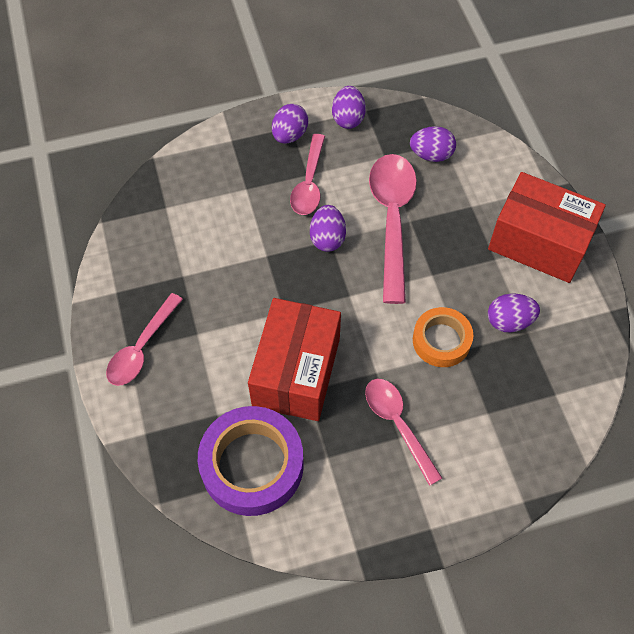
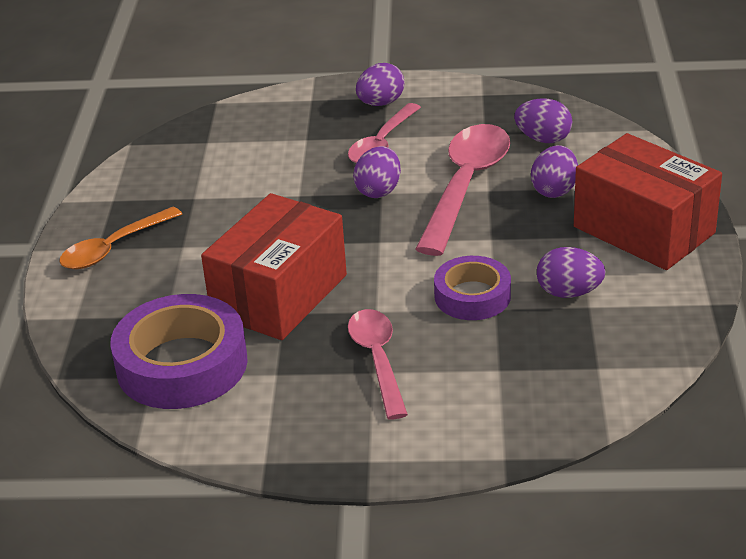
camera: 20 degrees right, 25 degrees down
pink spoon [106,293,183,386] -> orange spoon [59,207,182,269]
purple egg [332,86,366,129] -> purple egg moved to [531,145,578,198]
orange tape [413,307,473,367] -> purple tape [434,256,511,320]

